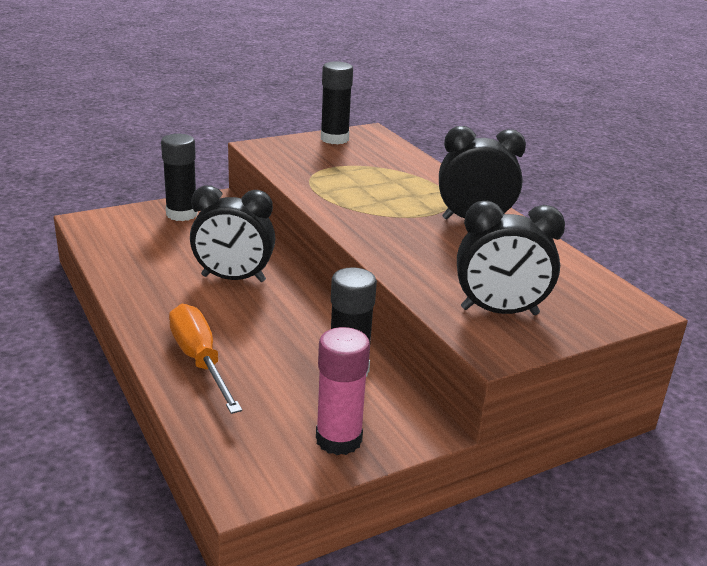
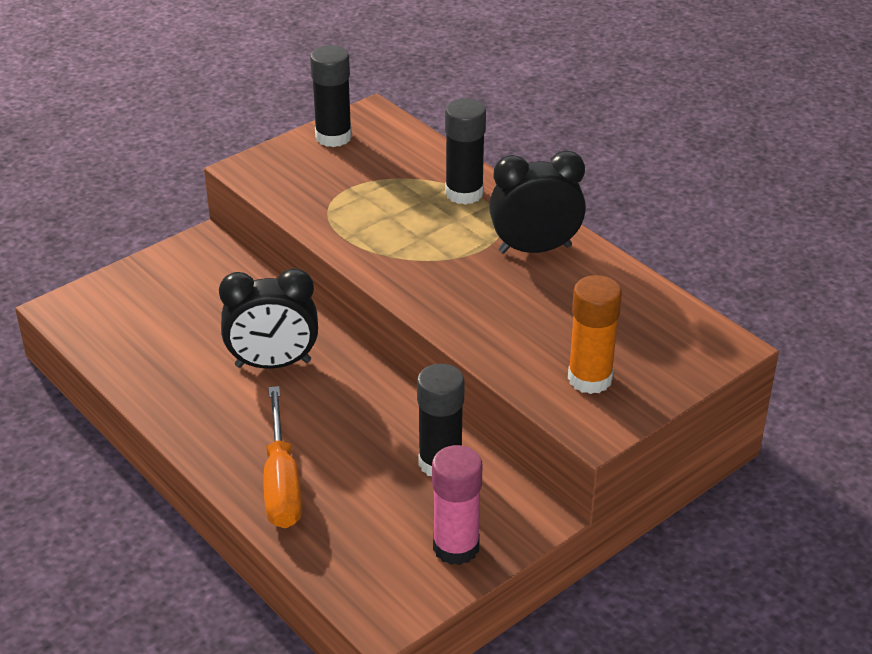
camera: 10 degrees left, 10 degrees up
black glue stick [161,134,198,221] -> black glue stick moved to [445,99,486,205]
orange screwdriver [169,304,242,414] -> orange screwdriver turned 150 degrees counterclockwise [263,386,302,528]
black clock [457,201,565,315] -> orange glue stick [568,275,622,394]

